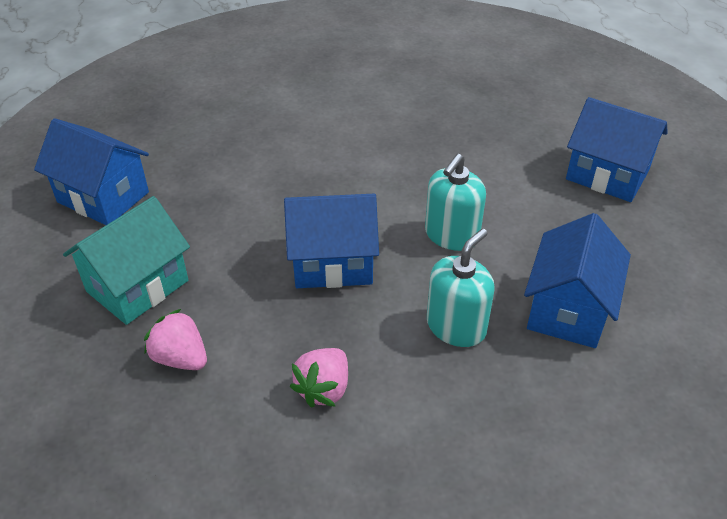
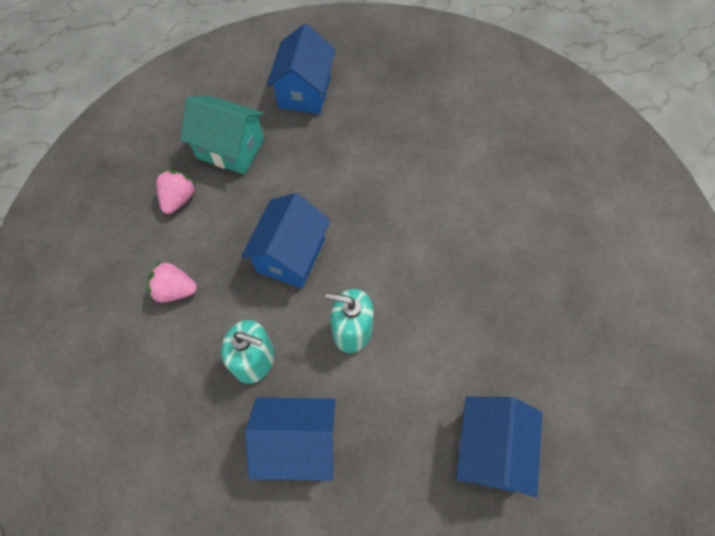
camera: 70 degrees right, 20 degrees up
blue house [284,194,379,288] -> blue house turned 45 degrees clockwise [241,193,330,288]

